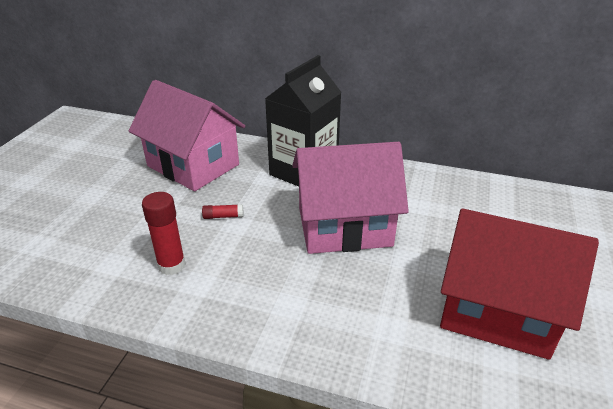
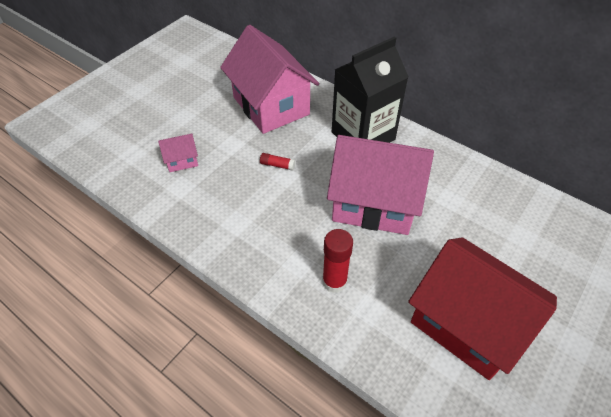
camera: 20 degrees right, 15 degrees up
red glue stick [142,192,186,275] -> red glue stick moved to [322,229,353,293]
none -> pink house [158,134,198,172]

